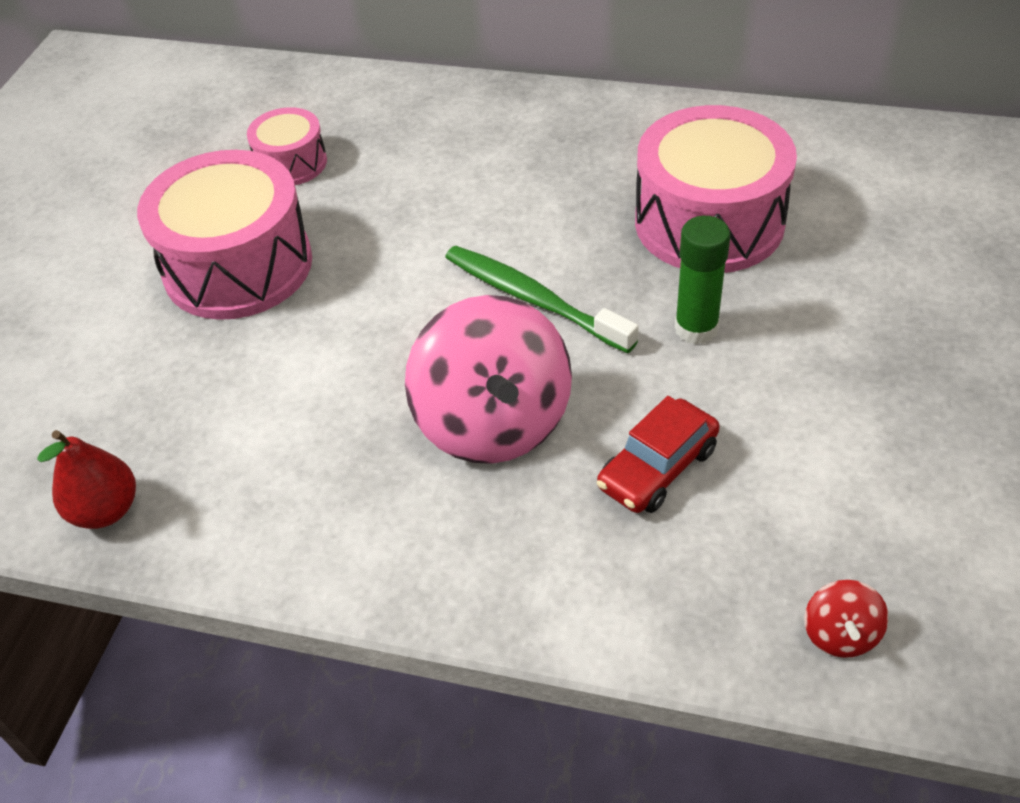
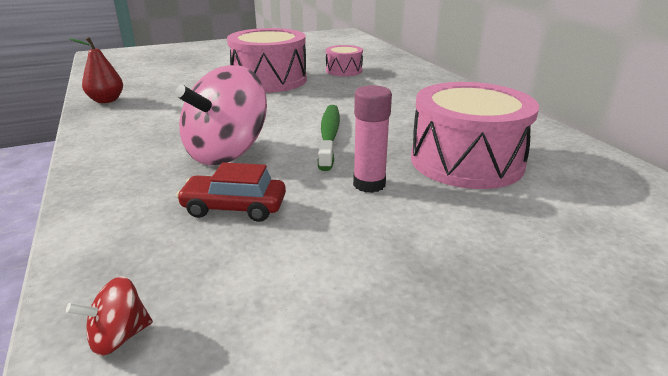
camera: 50 degrees right, 20 degrees down
green glue stick [674,216,730,345] -> pink glue stick [353,85,392,193]

